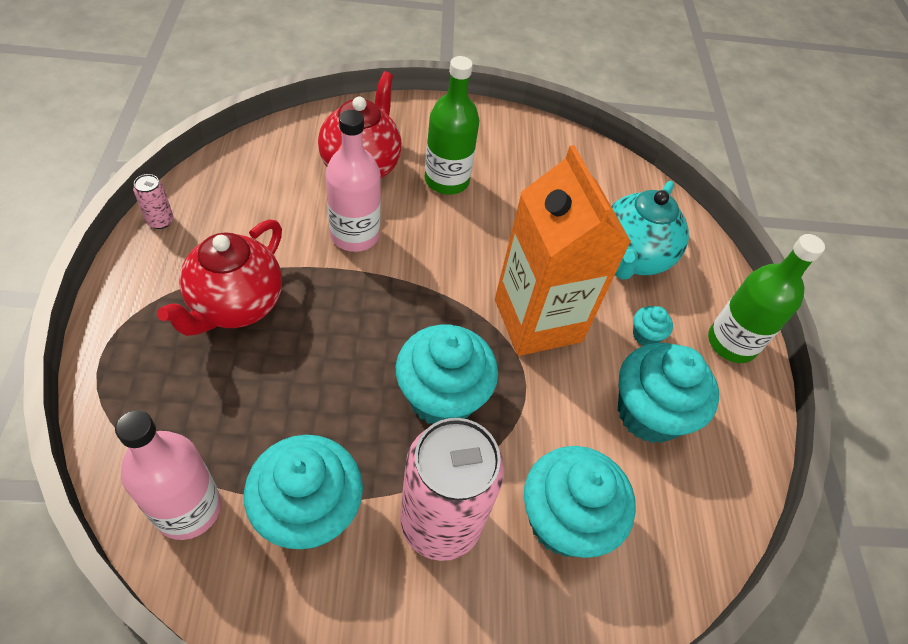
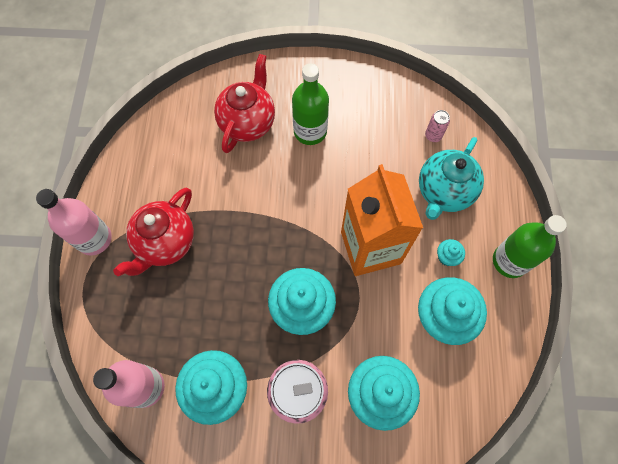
camera: 10 degrees right, 15 degrees up
pink can [133,174,173,229] -> pink can moved to [425,110,450,142]
pink bottle [325,110,381,252] -> pink bottle moved to [36,189,112,256]

